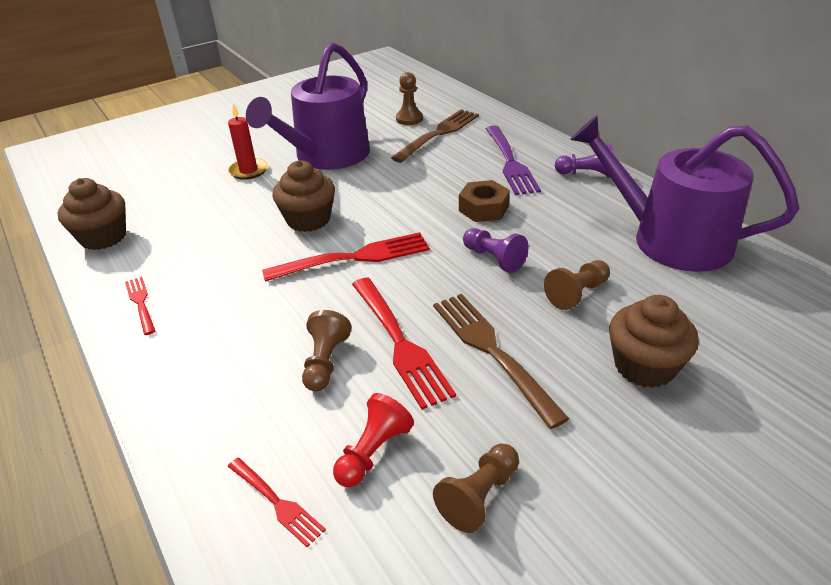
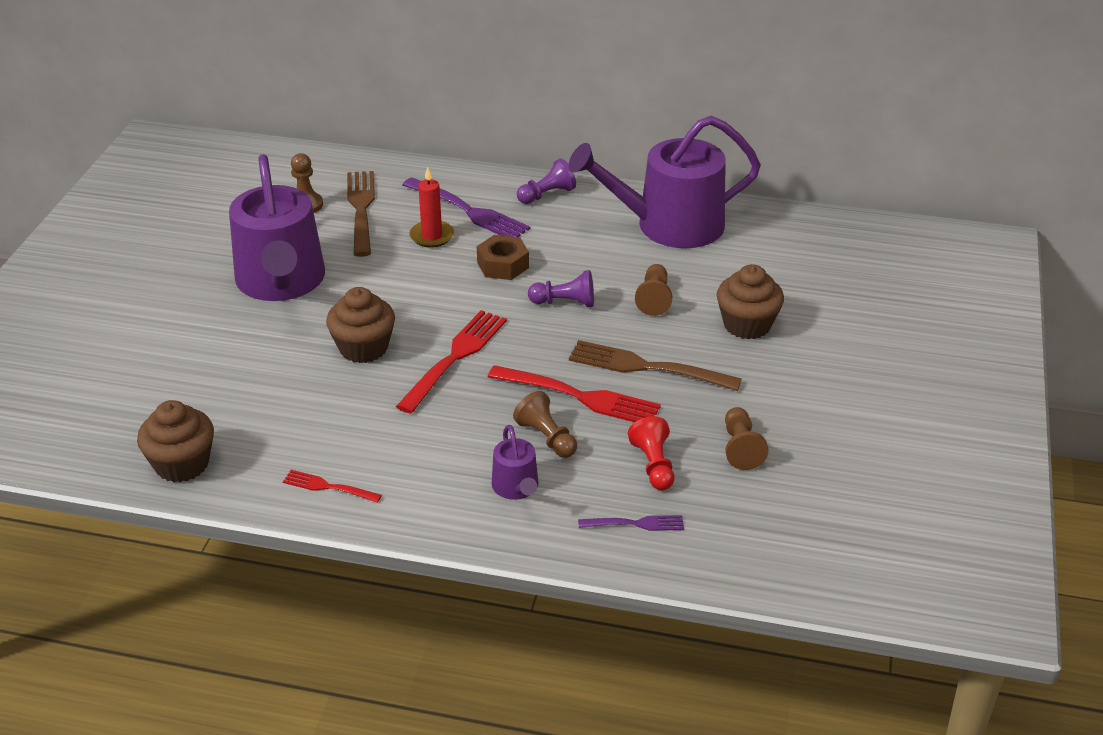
camera: 45 degrees left, 0 degrees up
red candle [228,103,268,180] -> red candle moved to [409,167,454,248]
red fork [228,458,326,547] -> purple fork [578,515,684,531]
none -> purple watering can [492,425,538,500]

